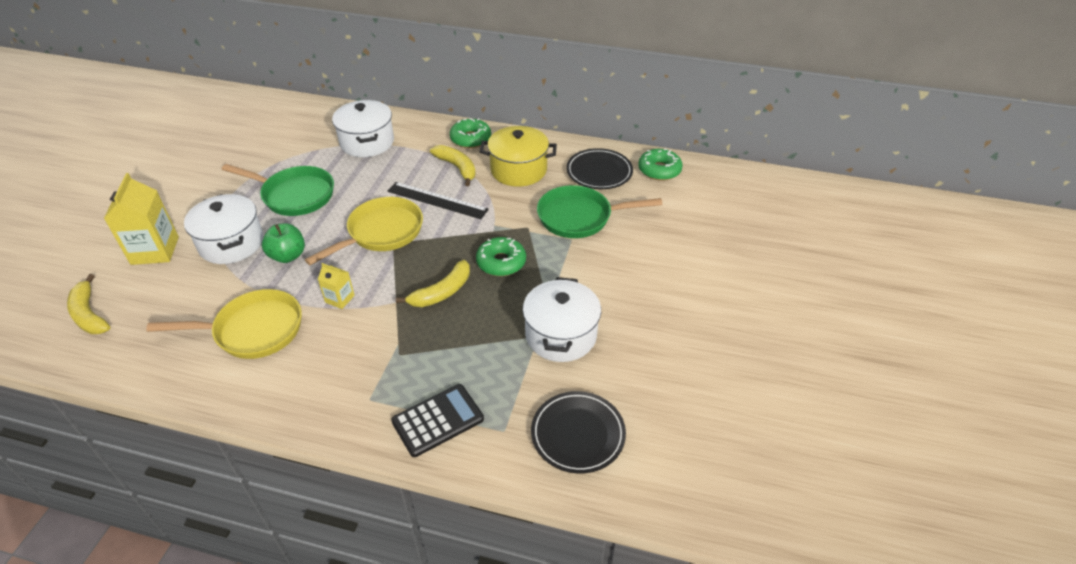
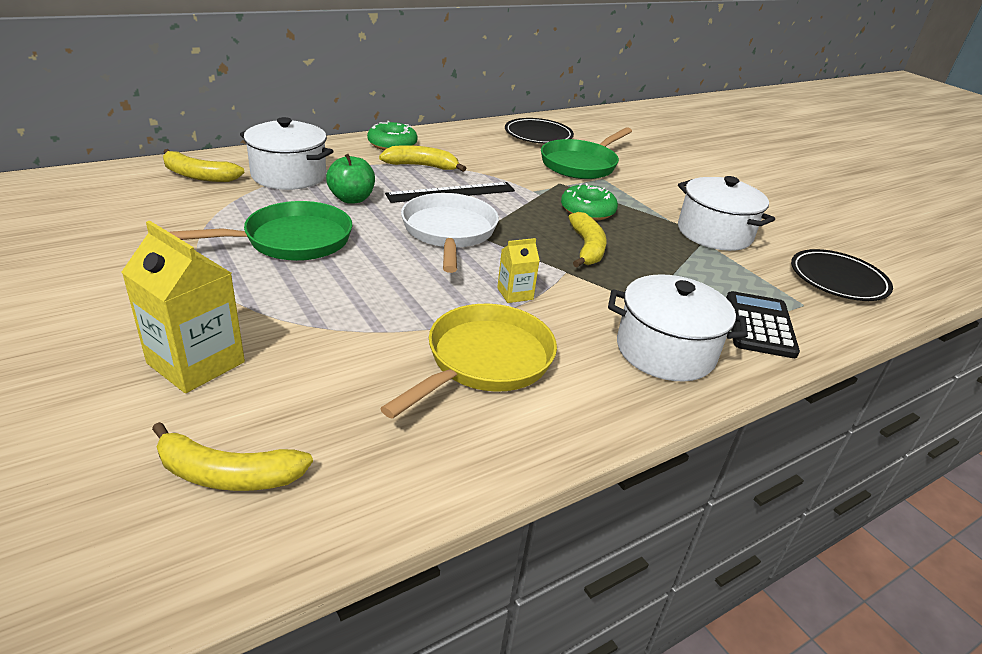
camera: 50 degrees left, 10 degrees down
white pot [184,194,263,264] -> white pot moved to [608,274,748,381]
green apple [262,223,305,263] -> green apple moved to [326,154,375,204]
yellow pan [305,197,423,265] -> white pan [401,193,499,273]
yellow pot [479,126,557,187] -> none
green donut [638,149,683,181] -> none
none -> yellow banana [163,149,244,182]

